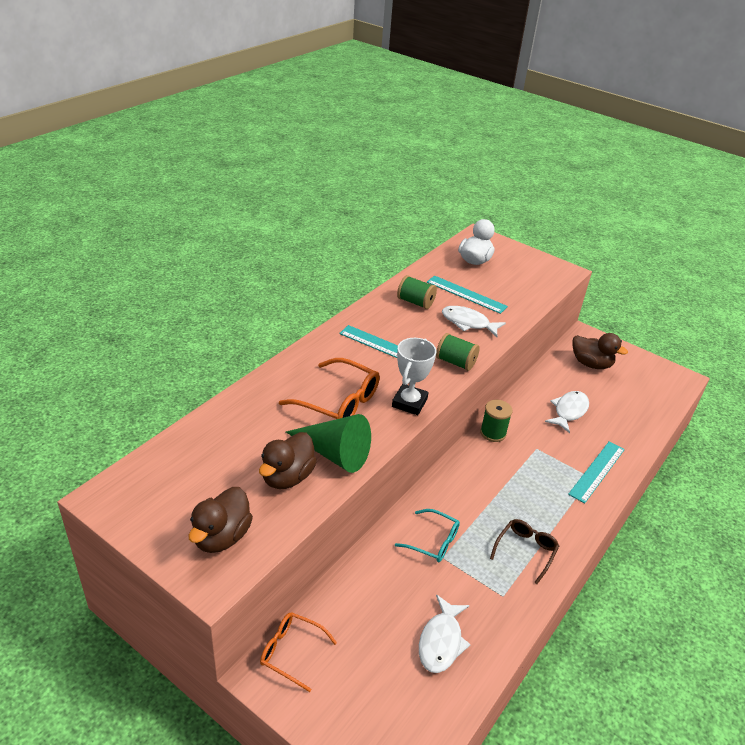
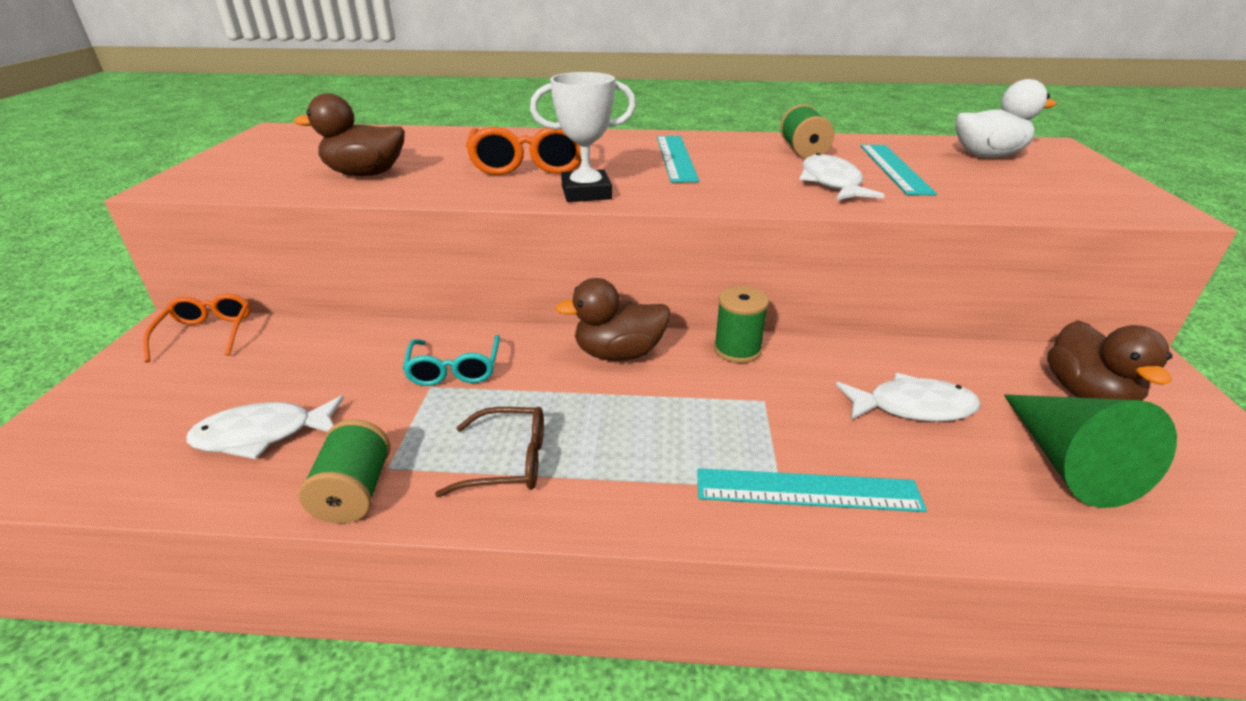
camera: 60 degrees right, 5 degrees down
brown duck [188,487,253,553] -> brown duck moved to [555,278,670,361]
green cone [286,414,371,473] -> green cone moved to [1004,394,1177,508]
green spool [436,333,480,371] -> green spool moved to [299,419,391,524]

